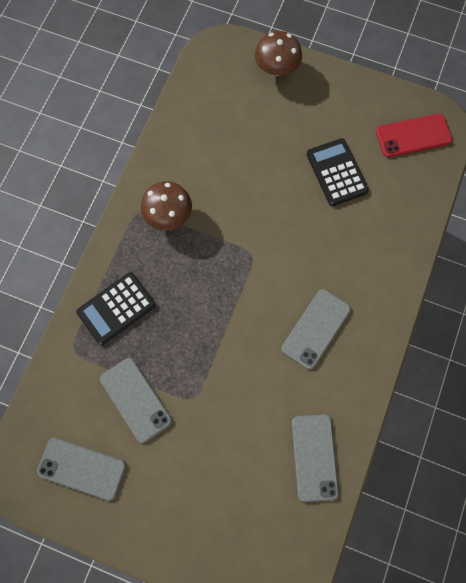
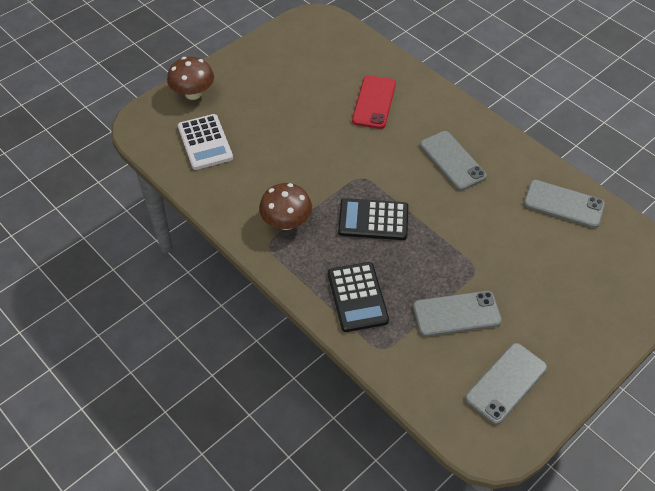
camera: 65 degrees left, 20 degrees down
black calculator [307,138,369,206] -> black calculator moved to [338,198,408,240]
red phone [376,114,453,157] -> red phone moved to [352,75,396,129]
none -> white calculator [178,114,233,170]

